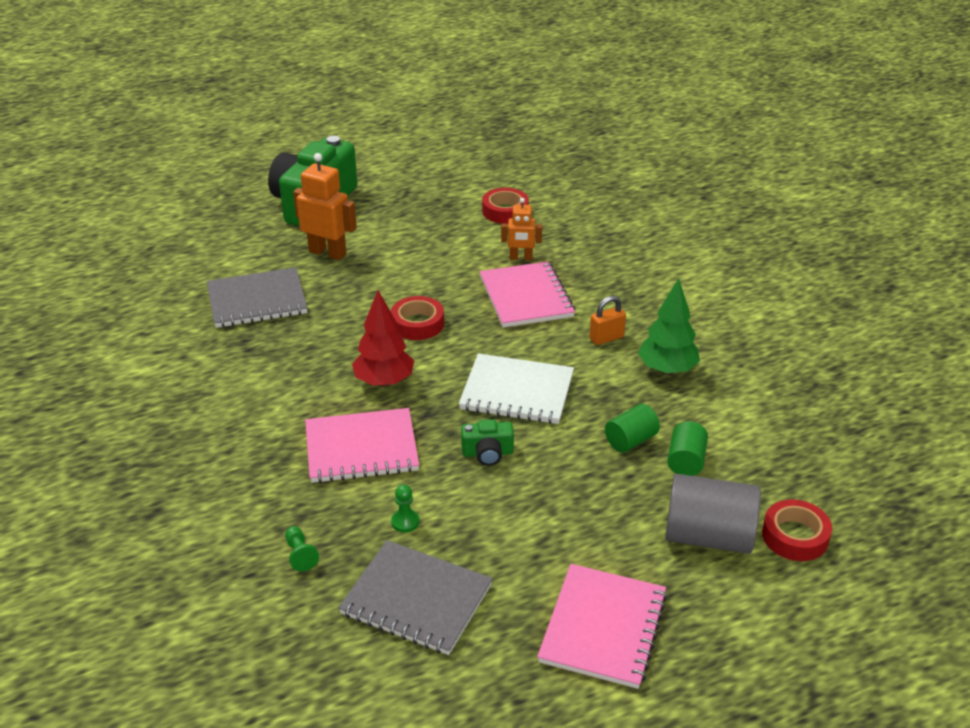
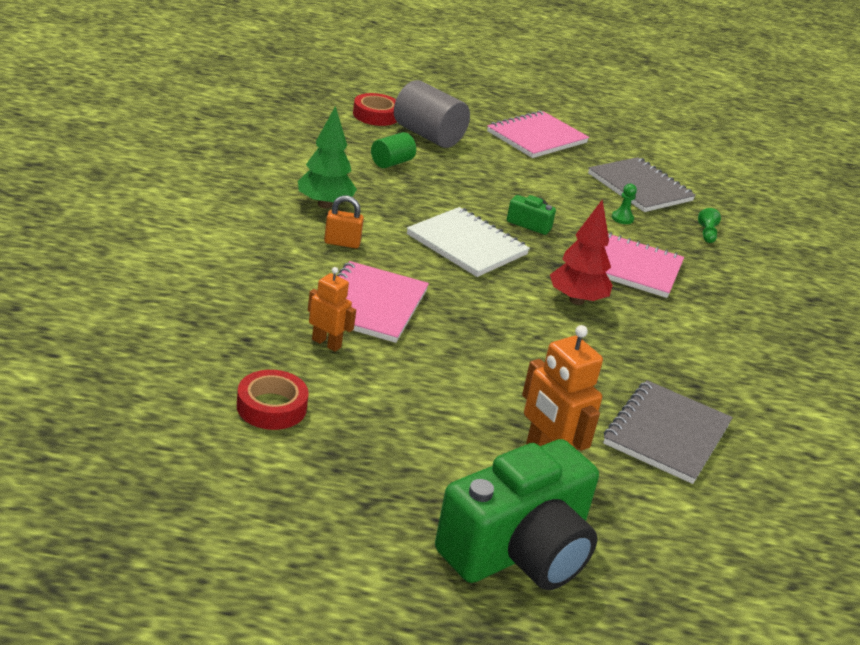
camera: 155 degrees left, 5 degrees down
grey notebook [207,267,308,328] -> grey notebook turned 75 degrees counterclockwise [603,380,733,484]
red tape [391,296,444,340] -> none
green cylinder [605,404,660,453] -> none

